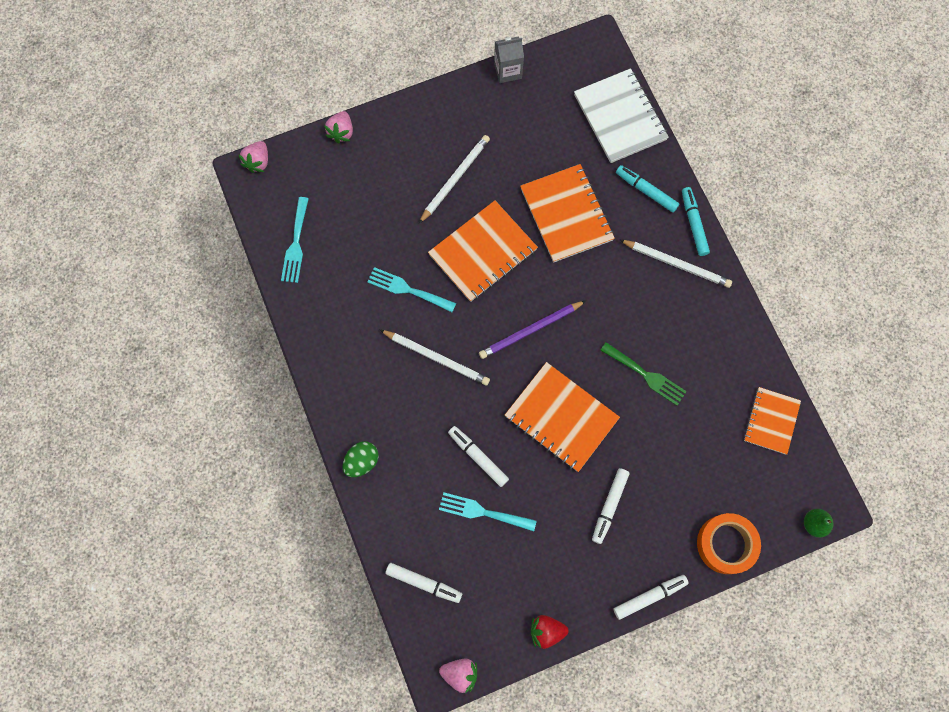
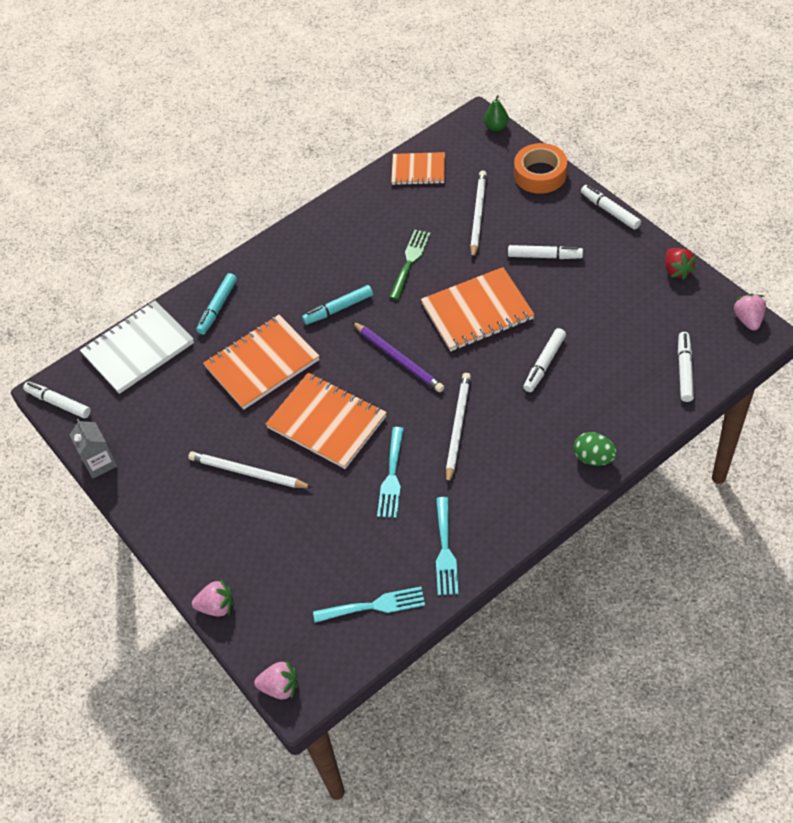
camera: 100 degrees left, 20 degrees down
turquoise fork [439,492,537,531] -> turquoise fork moved to [436,497,458,595]
orange notebook [505,362,620,472] -> orange notebook turned 45 degrees clockwise [421,267,535,351]
white pencil [620,240,732,288] -> white pencil moved to [470,171,487,259]
turquoise marker [682,187,710,256] -> turquoise marker moved to [302,285,373,325]
none -> white marker [23,382,91,418]

